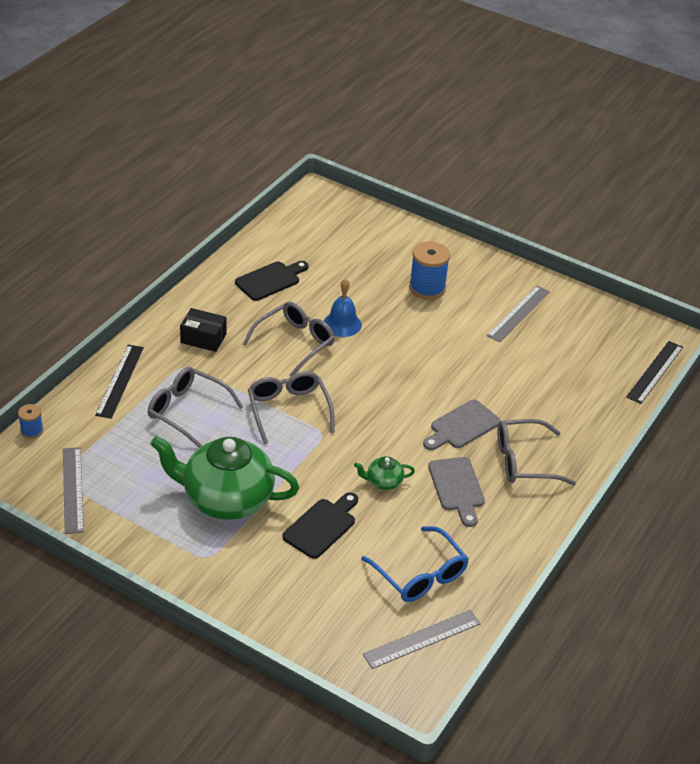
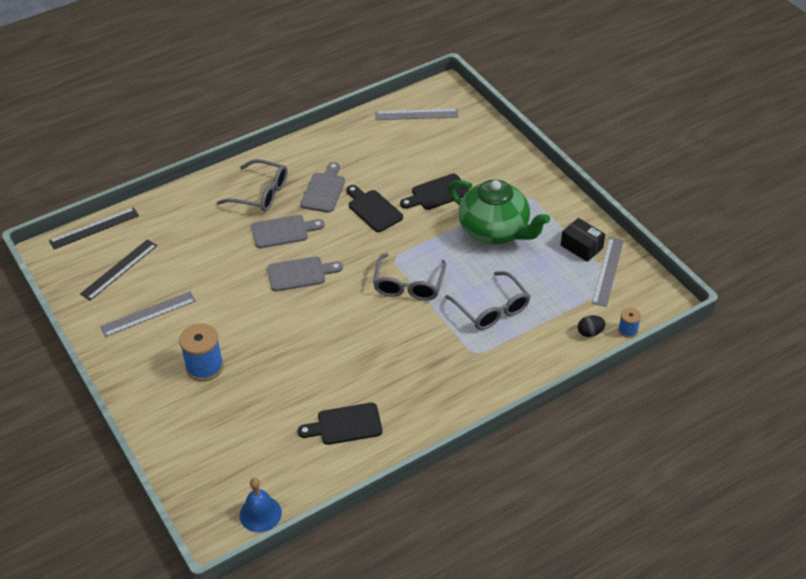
camera: 150 degrees left, 5 degrees up
black ruler [95,345,144,419] -> black ruler moved to [80,239,157,301]
black box [180,308,227,352] -> black box moved to [561,218,605,262]
grey glasses [243,301,335,377] -> none
blue bell [324,279,362,337] -> blue bell moved to [240,478,282,533]
green teapot [354,456,415,490] -> black cutting board [346,185,403,232]
blue glasses [361,526,469,602] -> none
none -> grey cutting board [267,256,343,291]
none -> black egg [578,315,606,337]

